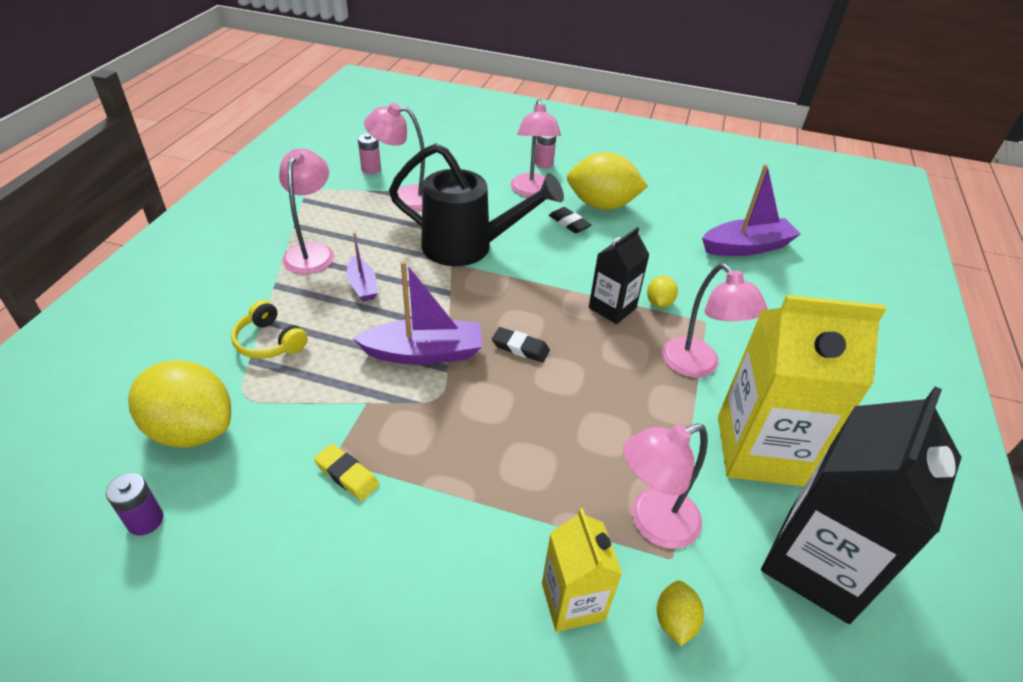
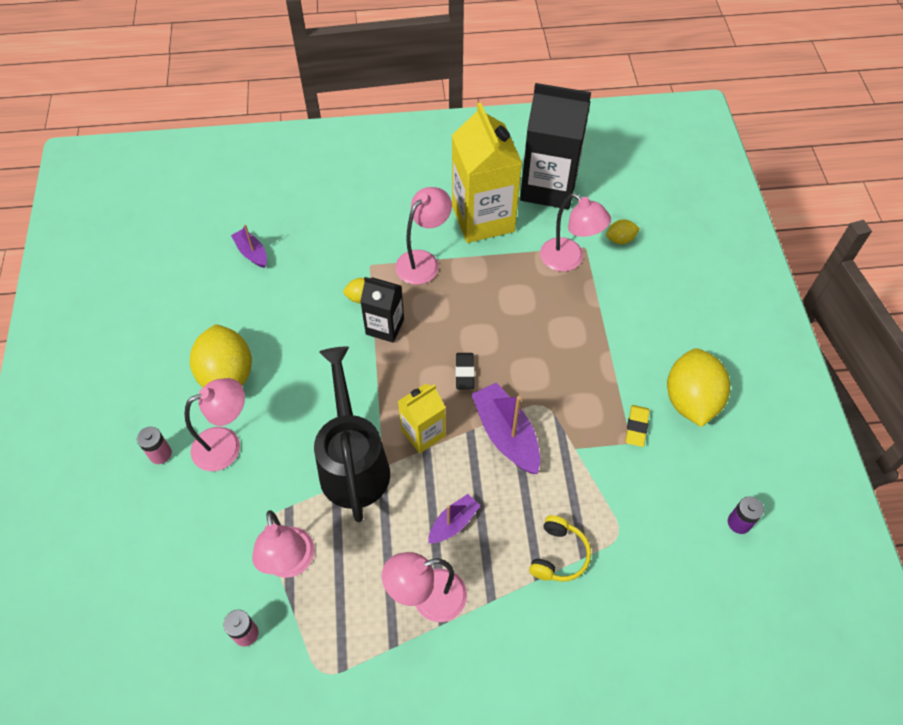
camera: 110 degrees left, 15 degrees up
yellow lemon [128,361,231,448] -> yellow lemon moved to [667,348,730,427]
yellow carton [542,508,622,632] -> yellow carton moved to [398,383,446,453]
black eraser [549,207,592,233] -> none
purple boat [702,164,800,256] -> purple boat [231,224,267,268], size x0.57

